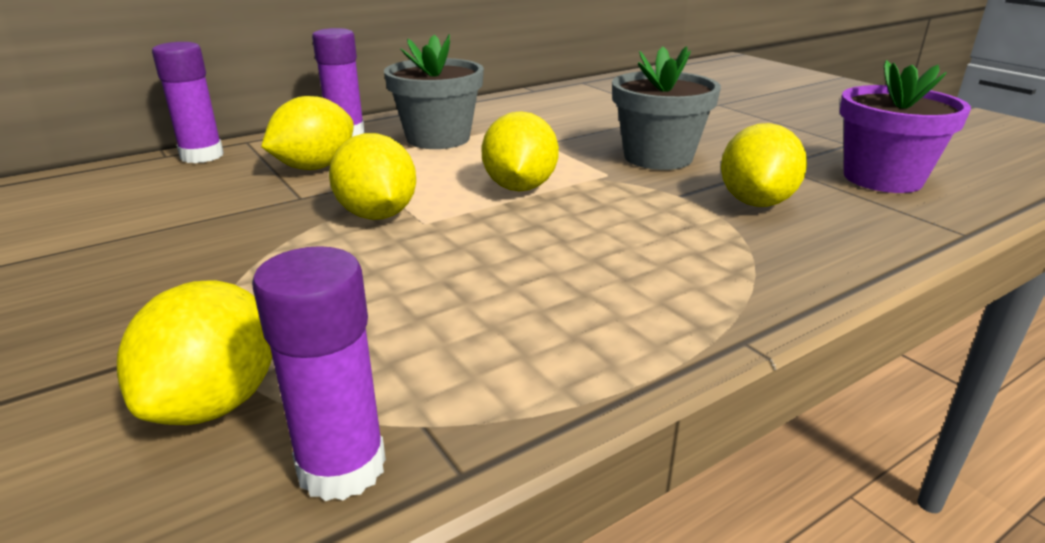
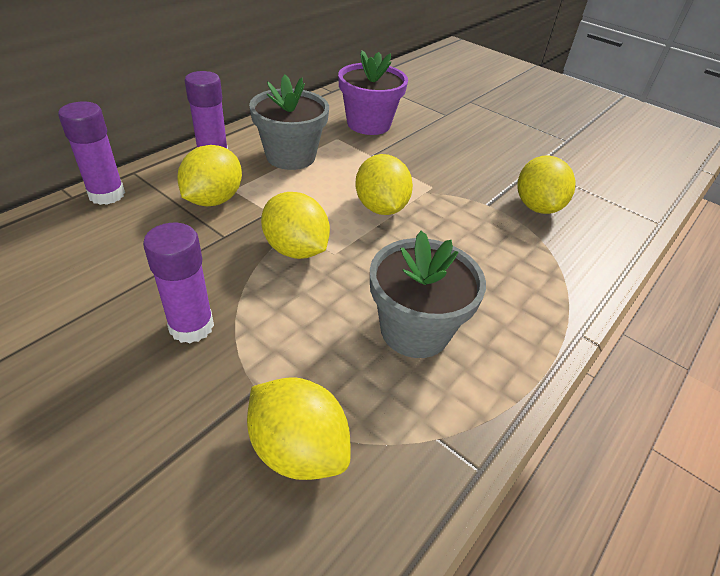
camera: 20 degrees left, 15 degrees up
yellow lemon [117,280,272,425] -> yellow lemon turned 45 degrees counterclockwise [247,377,351,480]
purple glue stick [252,246,386,501] -> purple glue stick moved to [143,223,214,344]
grey flower pot [612,46,721,170] -> grey flower pot moved to [370,231,486,358]
purple flower pot [840,60,971,193] -> purple flower pot moved to [338,50,408,135]

